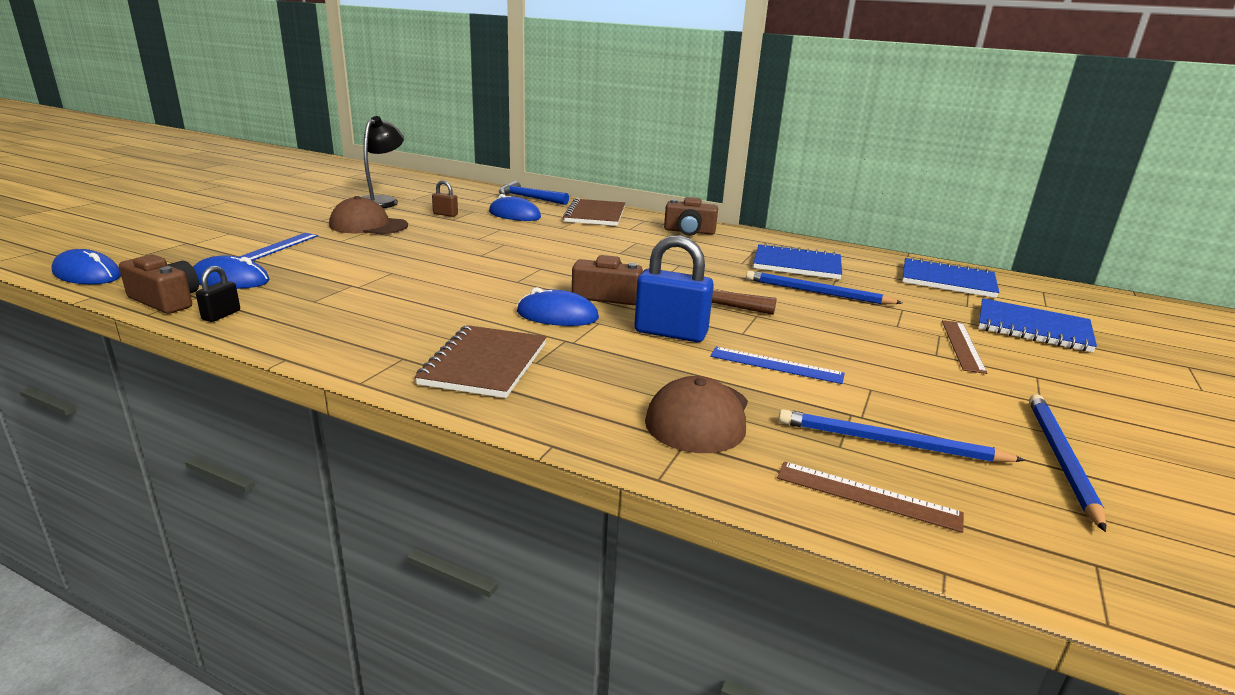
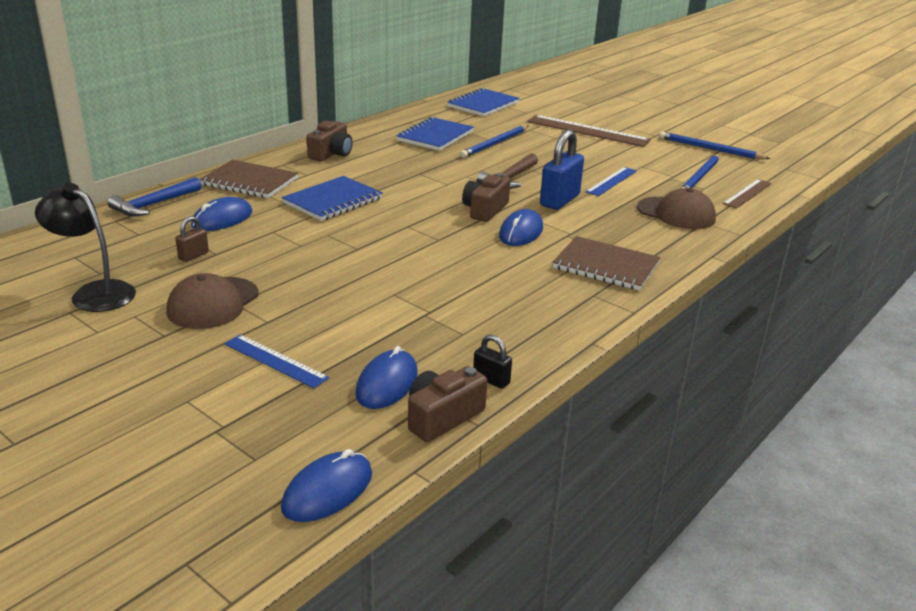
camera: 75 degrees left, 5 degrees up
brown ruler [942,320,987,374] -> brown ruler [527,115,651,147], size x1.70
blue notebook [978,298,1097,352] -> blue notebook moved to [282,176,383,221]

